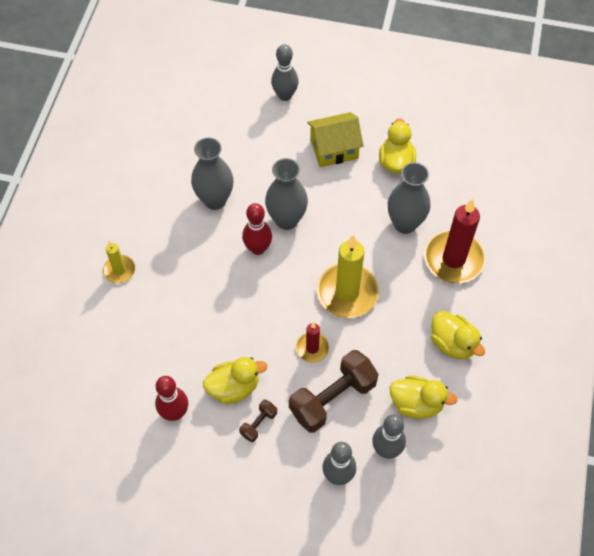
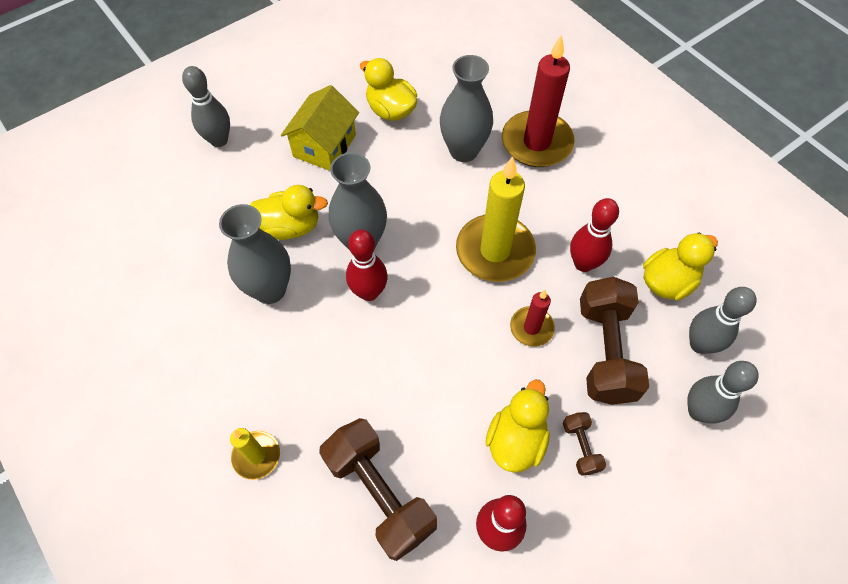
camera: 50 degrees left, 0 degrees up
yellow duck [431,311,485,359] -> yellow duck moved to [250,185,328,240]
none -> brown dumbbell [319,418,437,561]
none -> red bowling pin [570,198,619,272]

